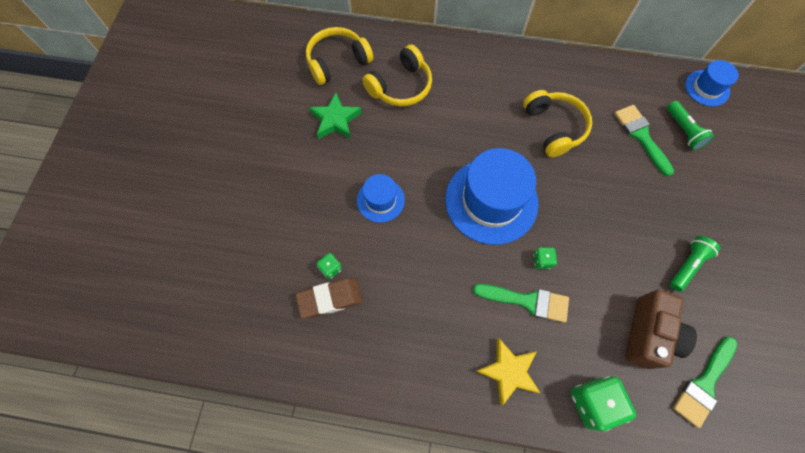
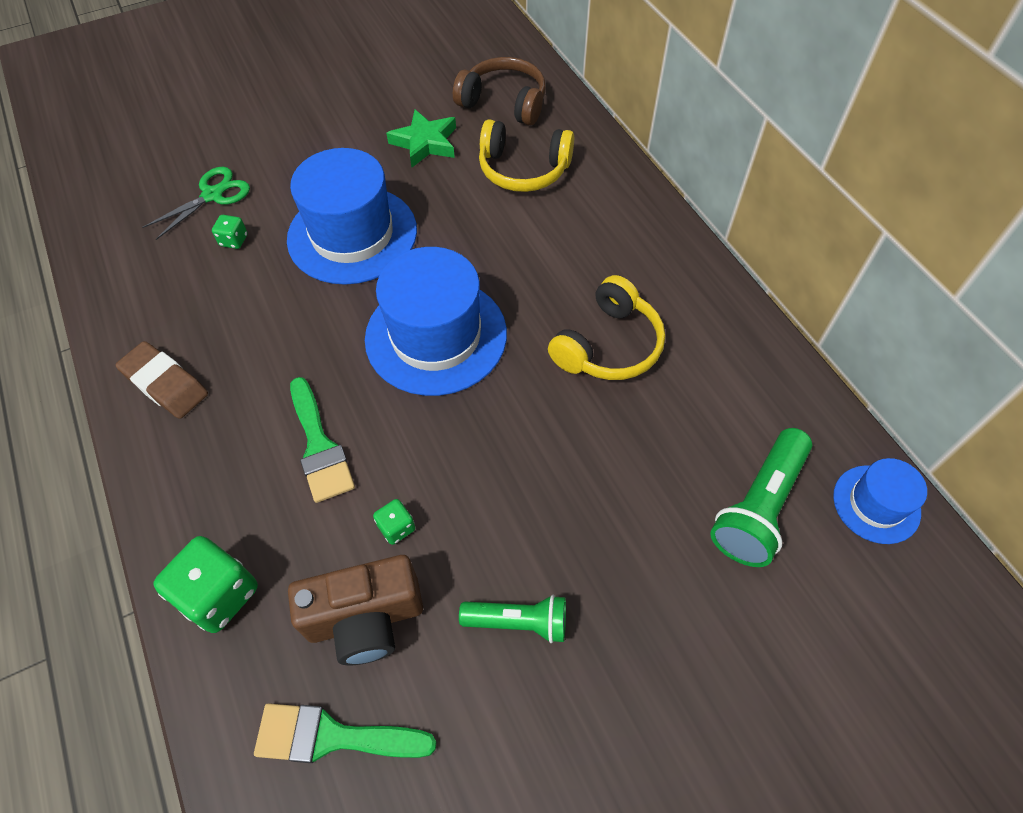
camera: 55 degrees right, 10 degrees down
brown eraser [295,278,363,318] -> brown eraser moved to [116,341,208,419]
yellow headphones [306,27,373,85] -> brown headphones [453,57,546,125]
blue hat [357,174,405,223] -> blue hat [287,148,417,285], size x1.93
yellow star [476,338,540,406] -> none
green dice [533,247,557,269] -> green dice moved to [373,499,415,545]
green brush [614,105,674,176] -> none
green flashlight [667,101,715,150] -> green flashlight [710,428,812,567], size x1.53
none -> green scissors [143,167,250,240]

